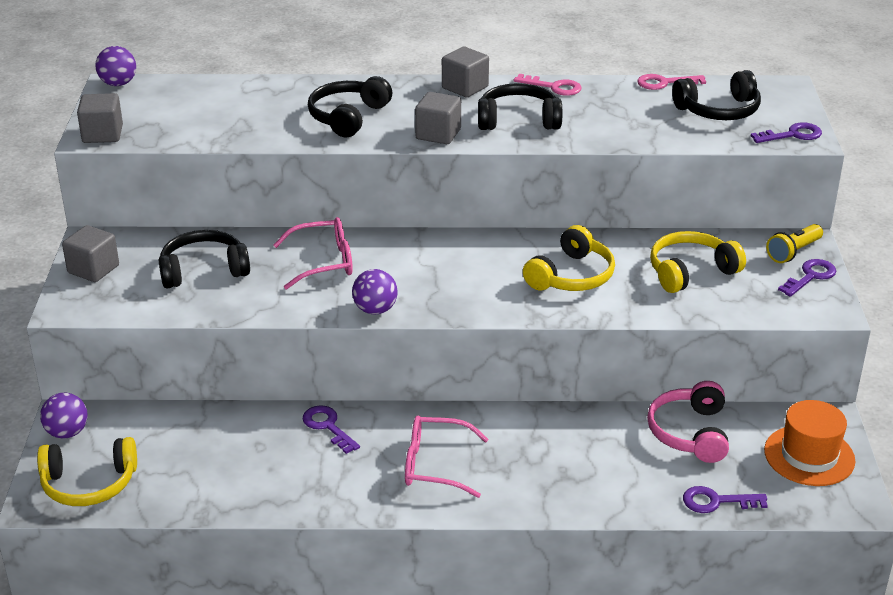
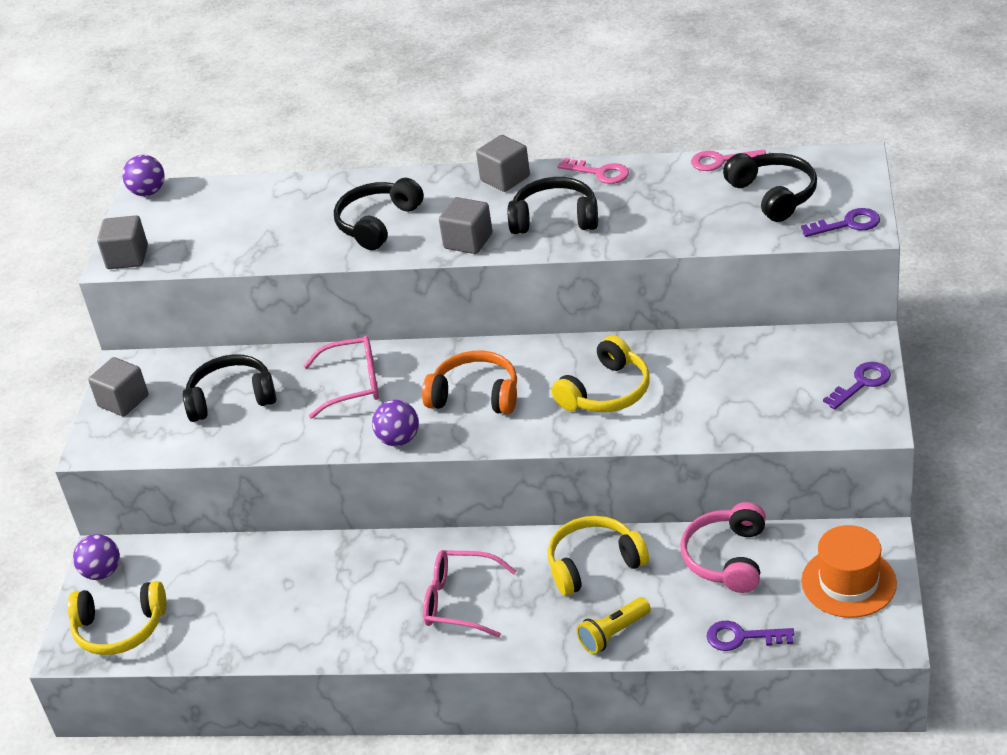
camera: 10 degrees right, 5 degrees up
purple key [303,405,360,454] -> none
yellow headphones [650,231,746,293] -> yellow headphones moved to [548,516,649,596]
black headphones [672,70,761,120] -> black headphones turned 105 degrees counterclockwise [723,153,817,222]
yellow flashlight [766,224,823,263] -> yellow flashlight moved to [576,597,651,654]
none -> orange headphones [422,351,517,414]

